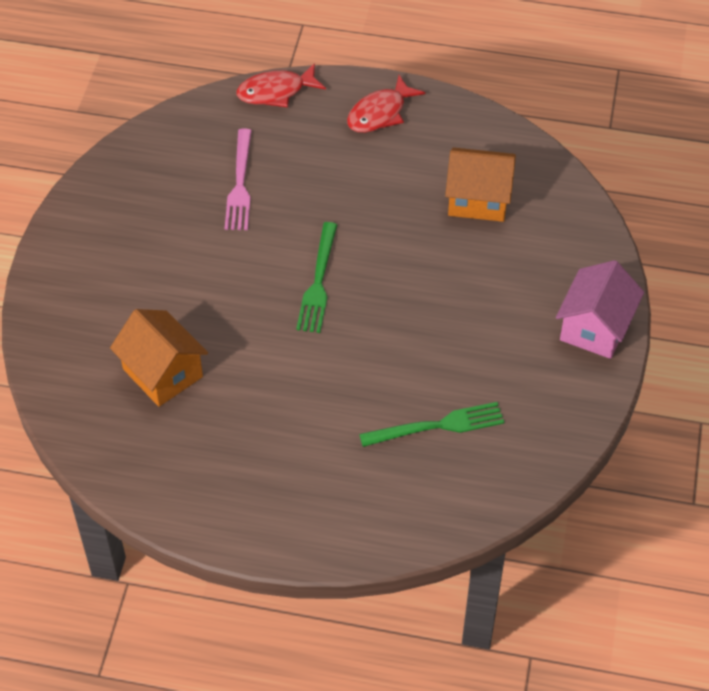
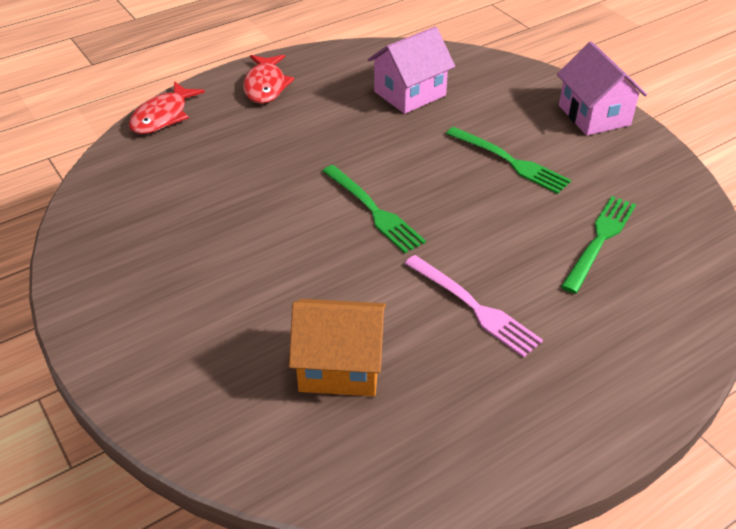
camera: 45 degrees left, 10 degrees down
pink fork [225,129,252,230] -> pink fork moved to [404,255,543,358]
orange house [445,148,516,222] -> pink house [368,27,455,114]
none -> green fork [446,127,571,194]

